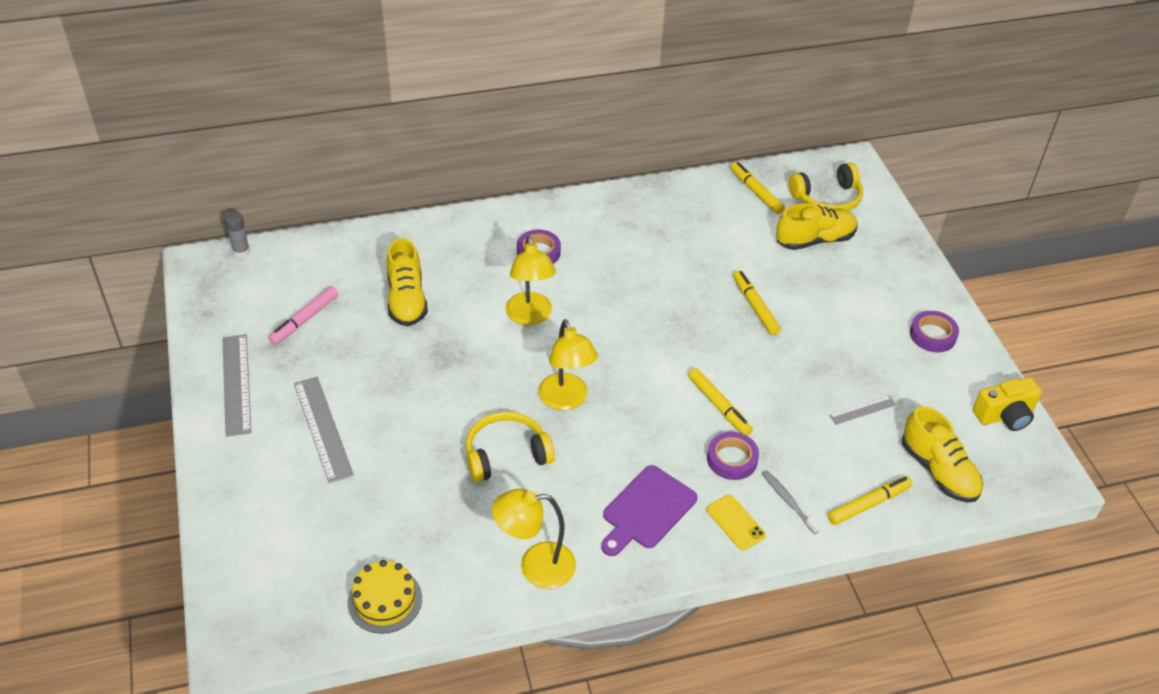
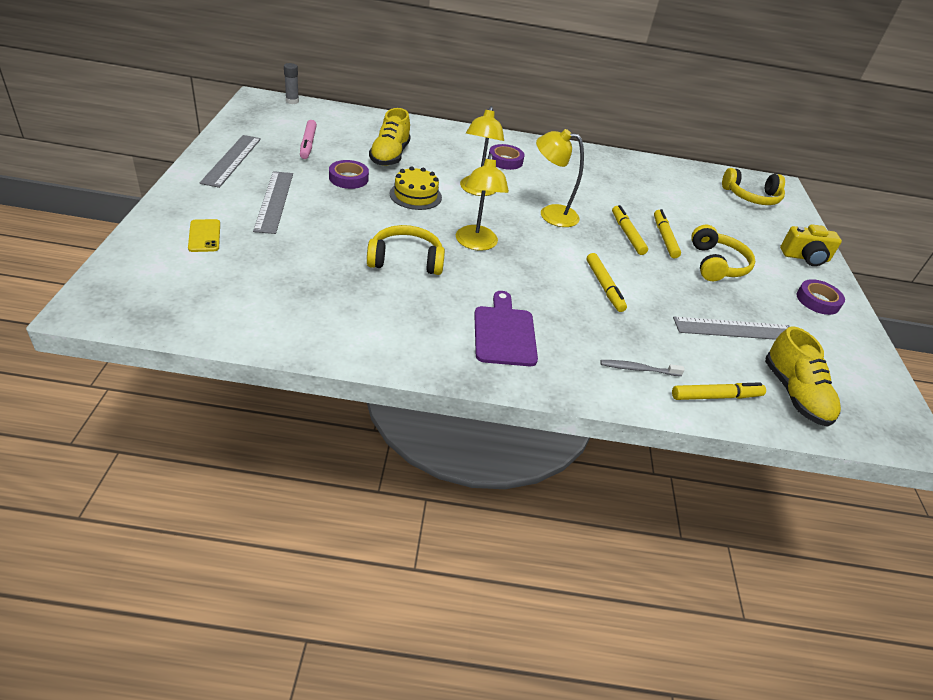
camera: 15 degrees right, 5 degrees down
pink marker [269,286,338,345] -> pink marker turned 60 degrees counterclockwise [300,120,317,159]
yellow cake [348,560,422,634] -> yellow cake moved to [389,166,442,210]
yellow lamp [492,489,576,589] -> yellow lamp moved to [536,129,584,227]
purple cutting board [601,465,697,556] -> purple cutting board turned 120 degrees clockwise [474,291,538,366]
yellow phone [706,495,766,550] -> yellow phone moved to [188,219,220,252]
purple tape [707,432,759,480] -> purple tape moved to [329,160,369,189]
yellow marker [730,162,785,214] -> yellow marker moved to [612,205,648,255]
grey toothbrush [762,470,821,534] -> grey toothbrush turned 75 degrees counterclockwise [600,360,685,376]
yellow shoe [776,203,858,250] -> none
grey ruler [829,396,896,425] -> grey ruler [673,317,790,340], size x1.88
yellow camera [973,377,1042,431] -> yellow camera moved to [780,224,842,266]
none -> yellow headphones [691,225,755,281]

